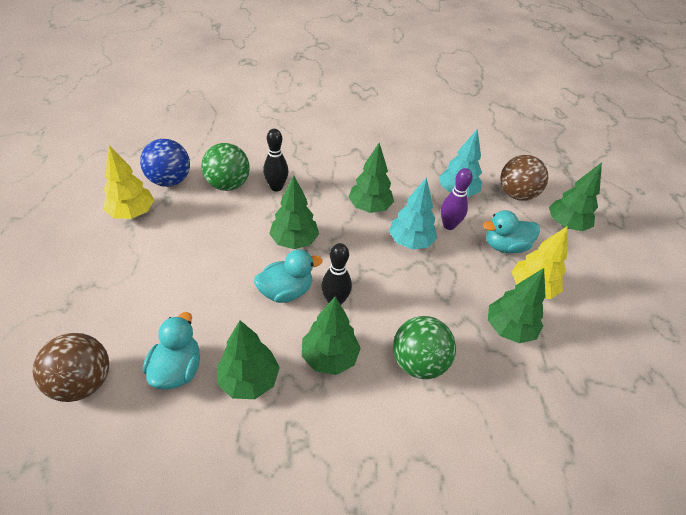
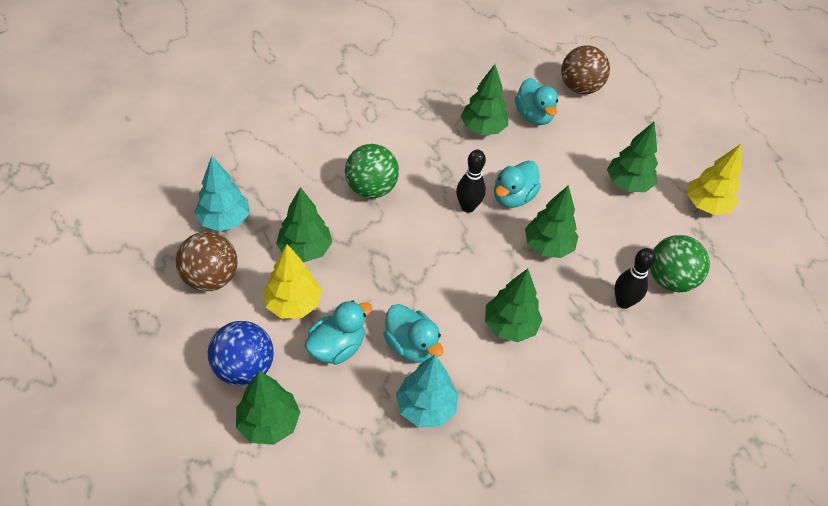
camera: 150 degrees right, 5 degrees up
blue ball [140,139,190,187] -> blue ball moved to [208,321,274,386]
green tree [302,296,361,375] -> green tree moved to [607,121,658,192]
turquoise tree [389,177,437,250] -> turquoise tree moved to [194,156,250,231]
purple bowling pin [441,168,473,230] -> turquoise duck [383,304,443,363]
brown ball [500,155,548,201] -> brown ball moved to [176,232,238,291]

